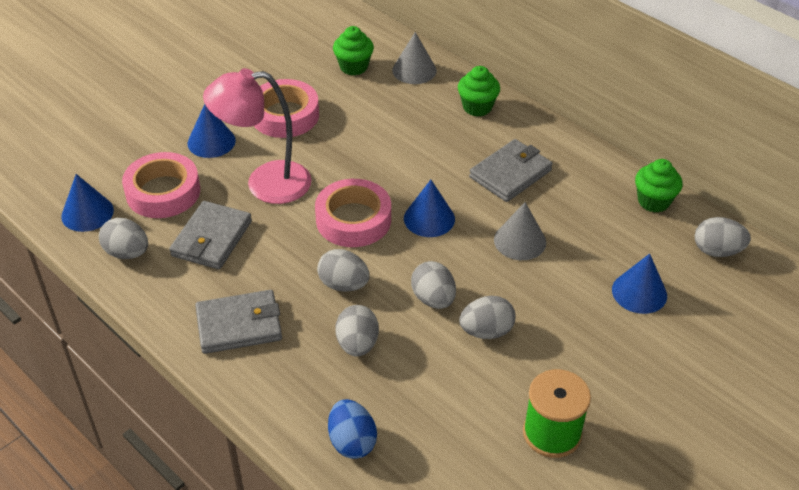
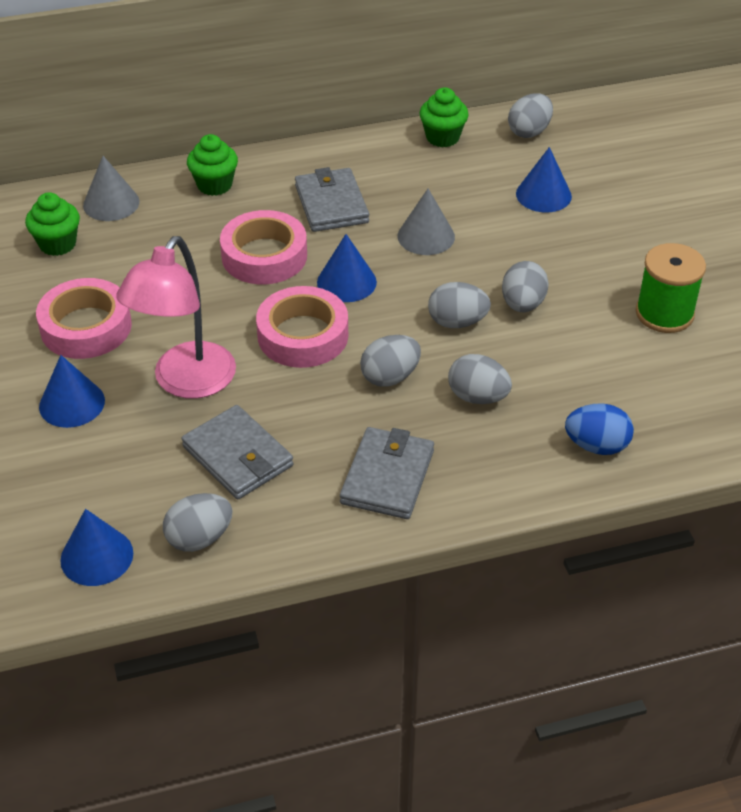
camera: 60 degrees left, 0 degrees up
pink tape [122,152,200,218] -> pink tape moved to [220,210,307,284]

